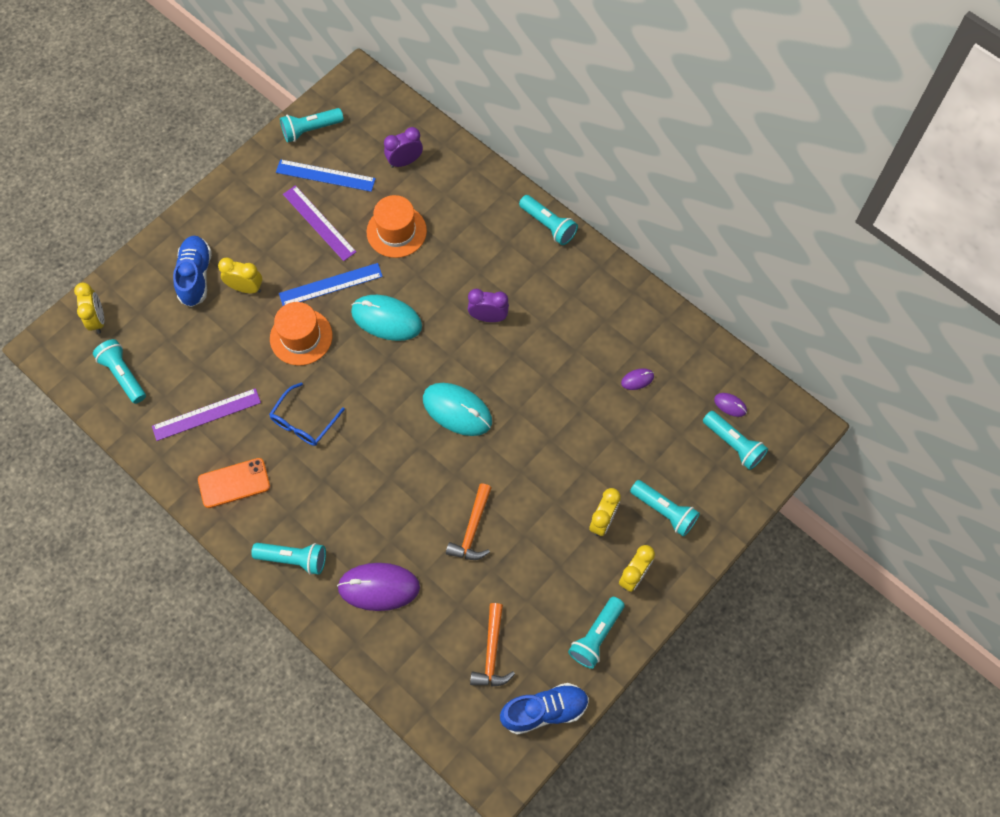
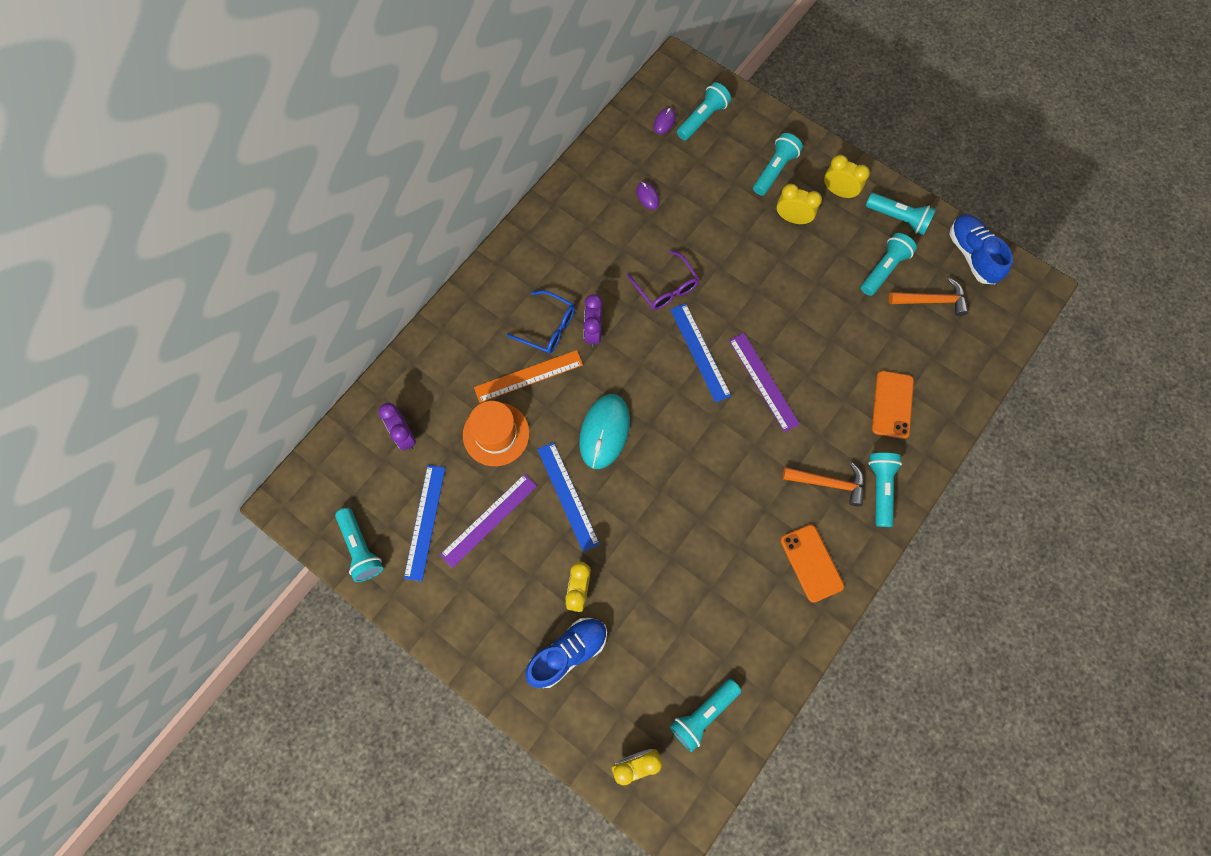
camera: 95 degrees left, 5 degrees up
purple ruler [152,388,261,441] -> purple ruler moved to [729,333,800,432]
blue shoe [173,236,212,307] -> blue shoe turned 150 degrees clockwise [525,618,607,688]
blue glasses [269,382,345,446] -> blue glasses moved to [507,290,575,354]
orange hat [270,302,333,366] -> none
purple mouse [337,563,420,611] -> orange phone [872,371,914,439]
turquoise mouse [423,383,492,436] -> blue ruler [670,303,731,403]
orange hammer [446,483,492,560] -> orange hammer moved to [783,463,864,507]
turquoise flashlight [519,195,578,245] -> turquoise flashlight moved to [861,233,917,296]
none -> orange ruler [474,350,583,403]
none -> purple glasses [627,250,699,310]

